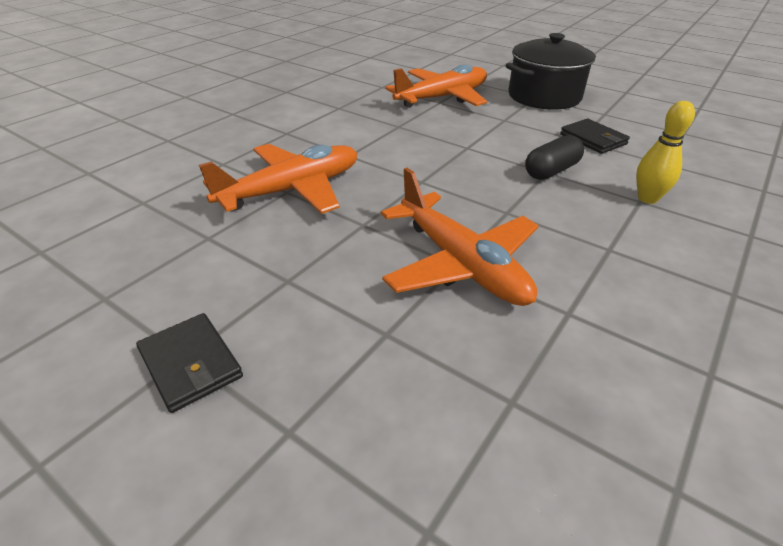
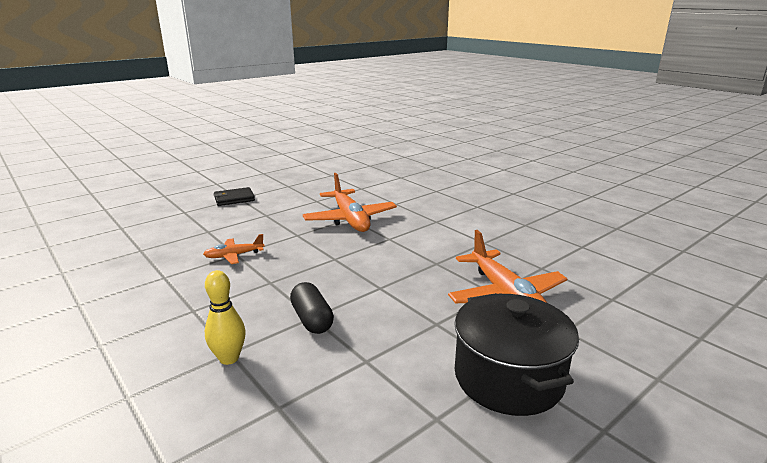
camera: 105 degrees right, 15 degrees down
orange plane [381,168,538,306] -> orange plane [203,234,265,264], size x0.51
black wallet [560,119,630,154] -> none

